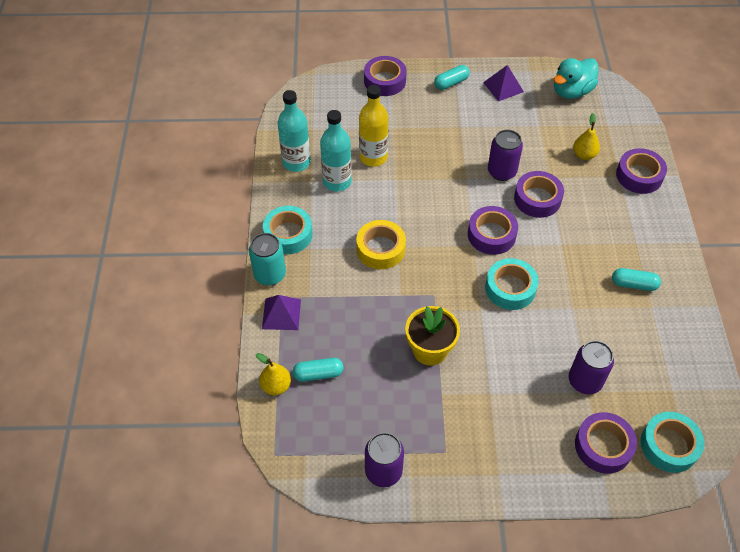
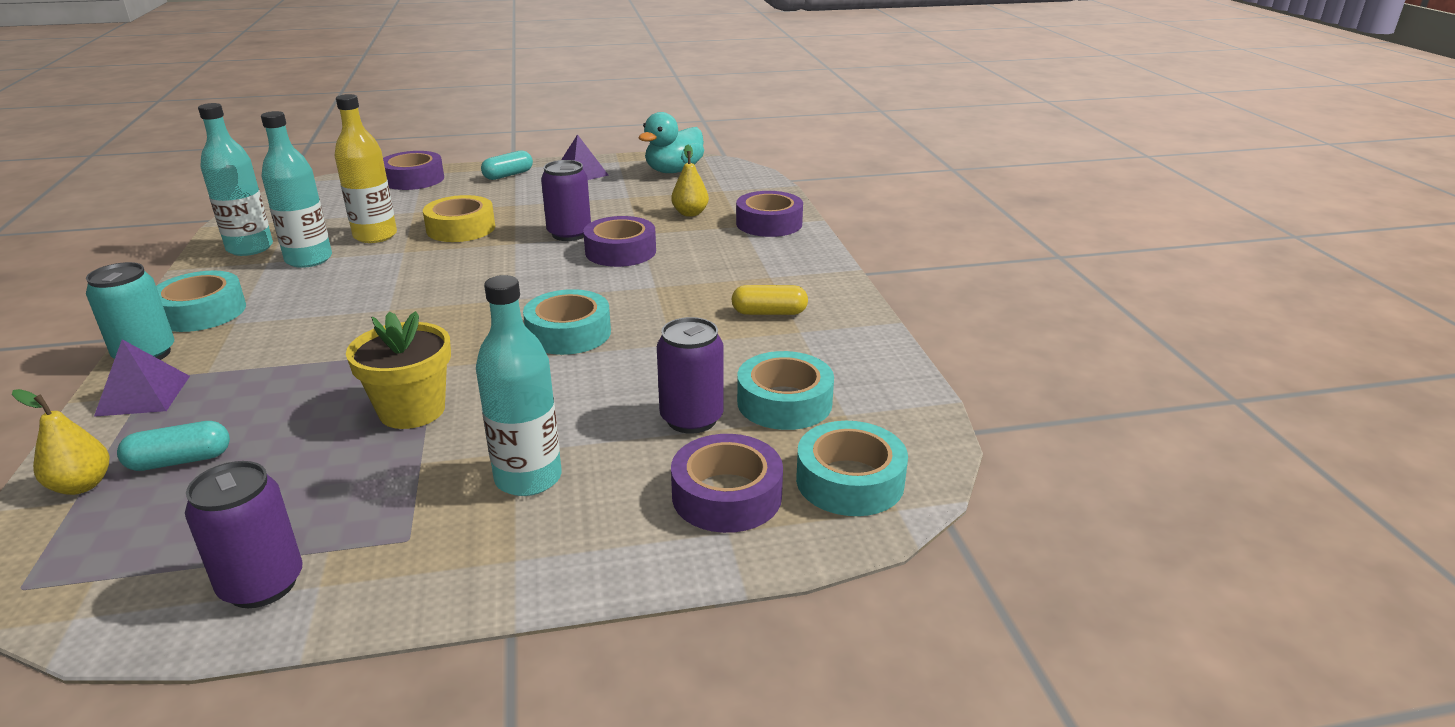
camera: 10 degrees left, 25 degrees down
yellow tape [356,220,406,269] -> yellow tape moved to [423,195,495,242]
purple tape [468,206,518,255] -> none
turquoise capsule [612,268,661,291] -> yellow capsule [732,285,808,315]
none -> turquoise bottle [476,275,562,496]
none -> turquoise tape [737,351,834,430]

